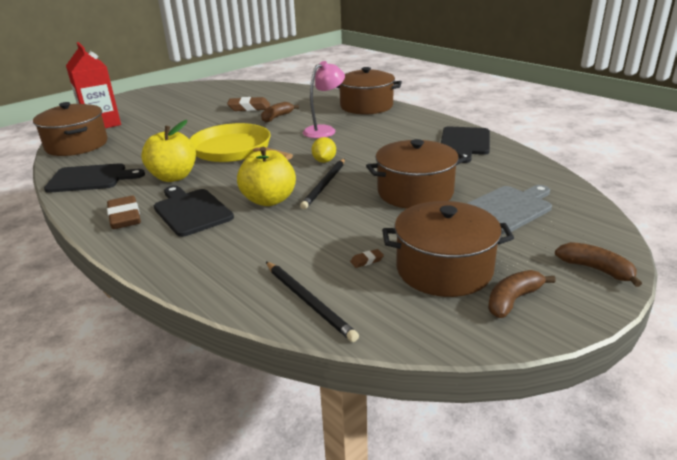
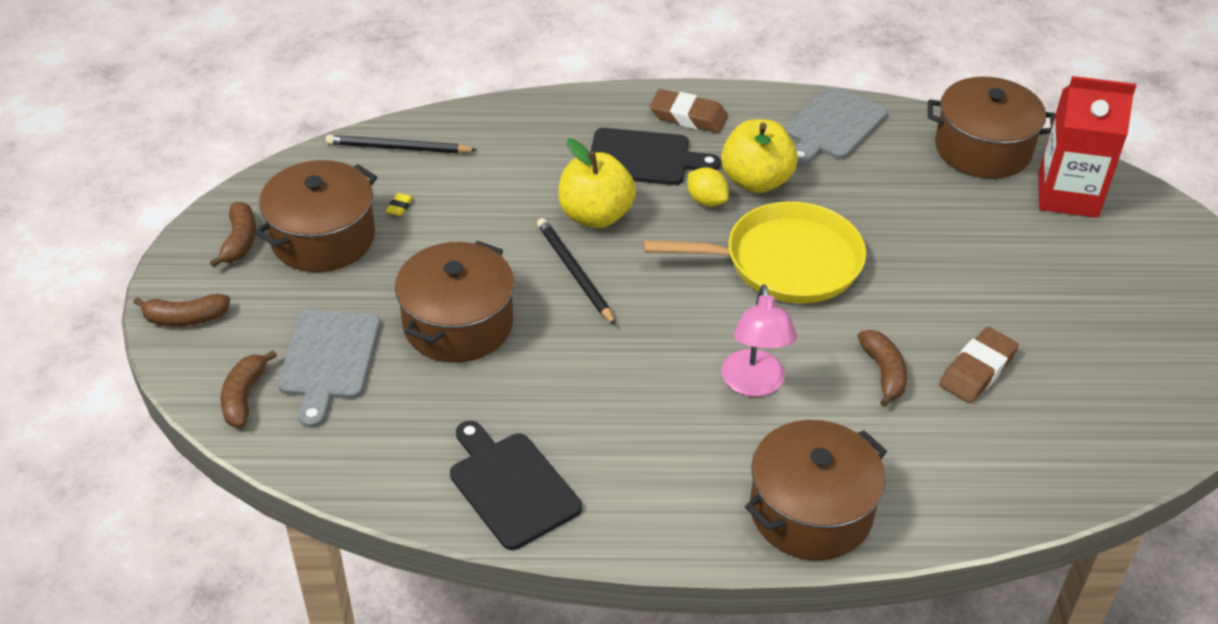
camera: 130 degrees right, 15 degrees up
black cutting board [44,163,145,193] -> grey cutting board [785,86,887,166]
yellow lemon [312,137,336,163] -> yellow lemon moved to [687,167,729,207]
brown eraser [350,249,384,268] -> yellow eraser [385,193,413,216]
none -> brown banana [220,350,277,427]

